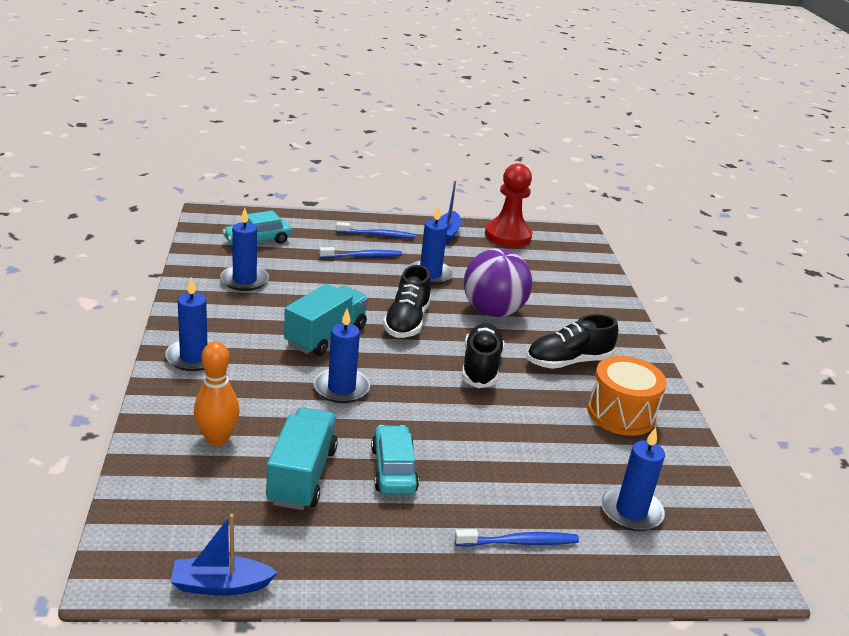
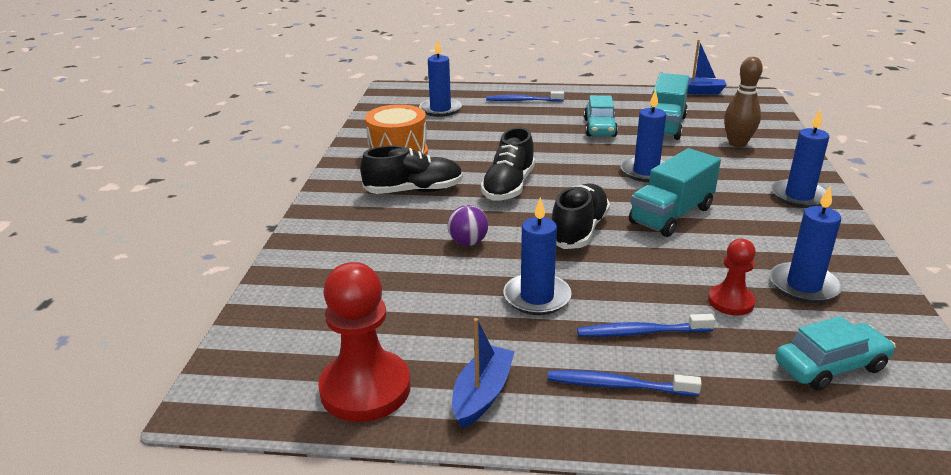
camera: 165 degrees left, 0 degrees up
orange bowling pin [194,341,240,446] -> brown bowling pin [724,57,763,147]
purple ball [464,248,532,317] -> purple ball [448,205,488,246], size x0.48
none -> red pawn [708,239,756,316]

